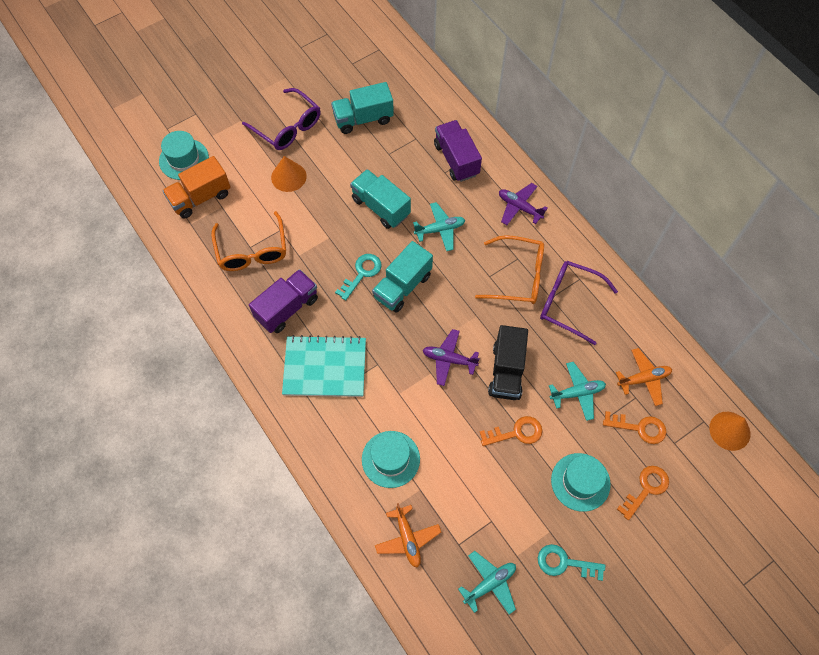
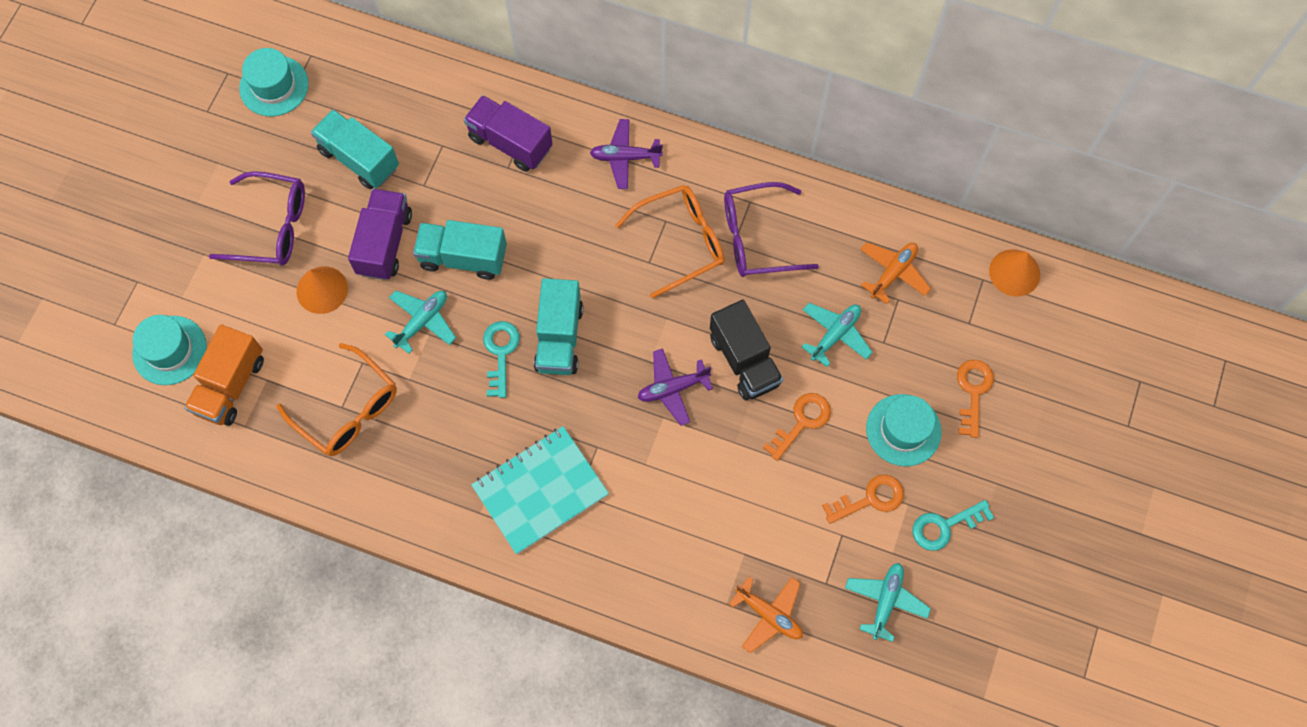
camera: 35 degrees left, 5 degrees up
purple truck [249,269,318,333] -> purple truck moved to [348,189,412,280]
turquoise truck [331,82,394,134] -> turquoise truck turned 90 degrees clockwise [311,109,399,189]
turquoise hat [362,431,420,488] -> turquoise hat moved to [239,48,309,117]
turquoise plane [413,202,465,251] -> turquoise plane moved to [385,290,456,354]
orange key [603,411,667,444] -> orange key moved to [822,475,904,524]

